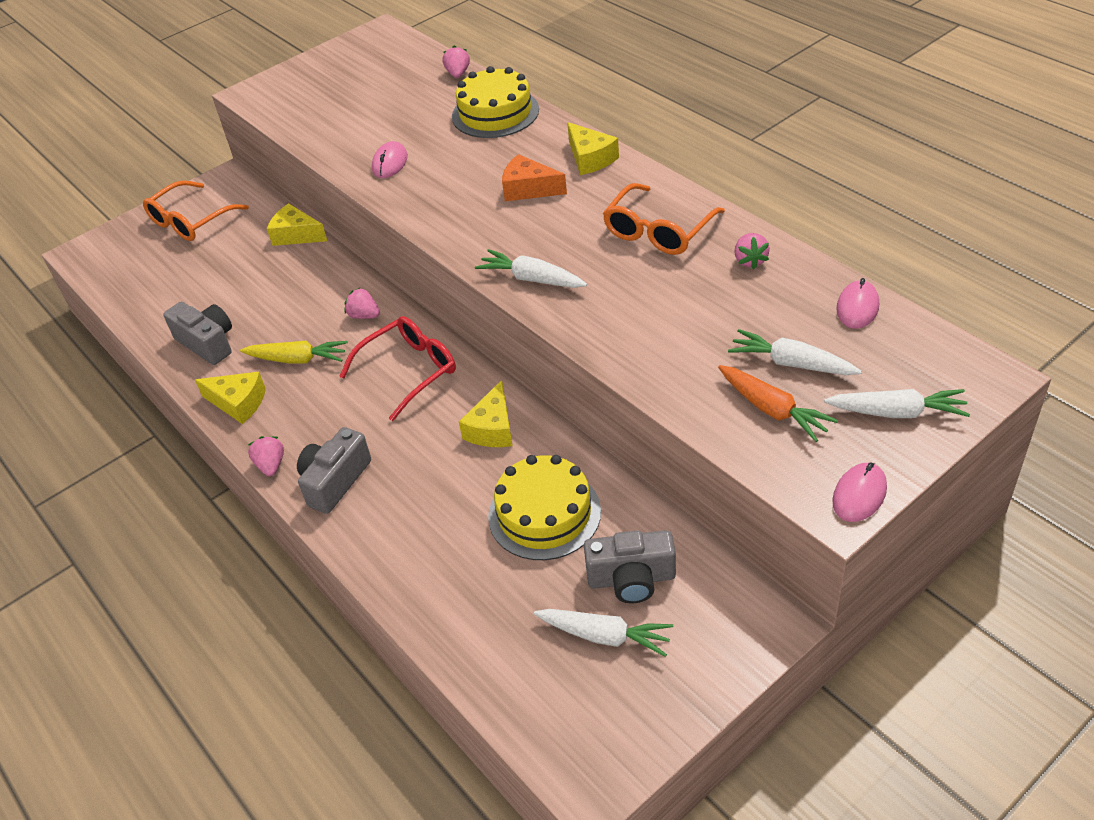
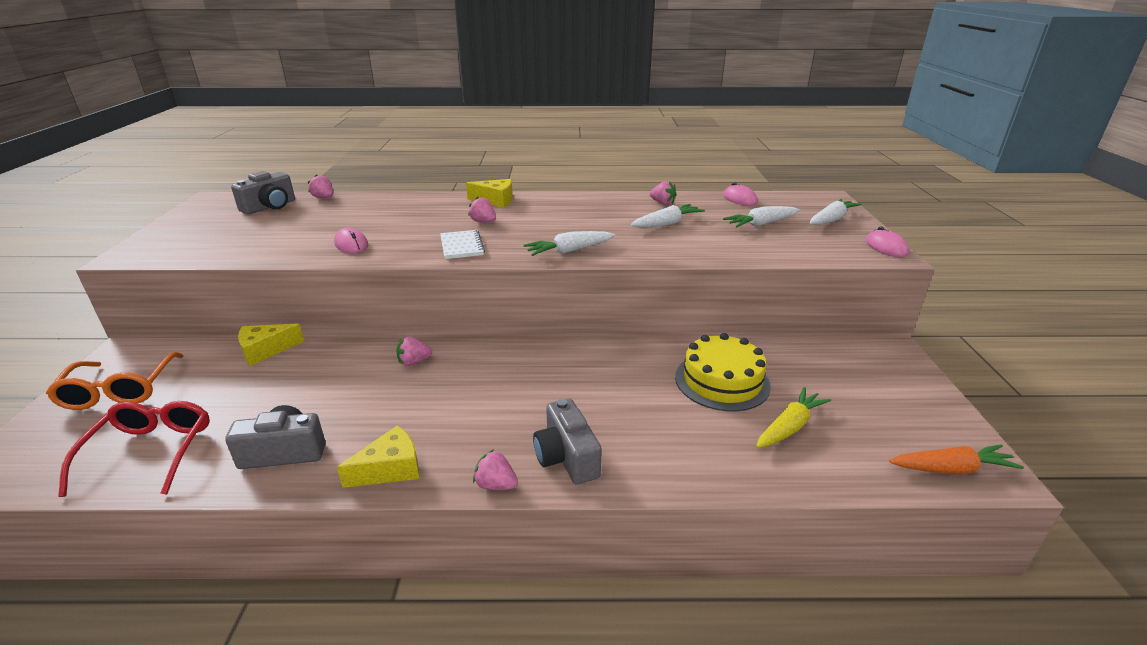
camera: 55 degrees left, 15 degrees down
yellow carrot [240,341,348,364] -> yellow carrot moved to [756,387,831,448]
red glasses [339,316,456,421] -> red glasses moved to [58,401,210,497]
yellow cake [452,66,539,138] -> none
yellow cheese [459,380,513,447] -> none
orange cheese [502,154,567,201] -> pink strawberry [468,197,496,222]
white carrot [534,609,673,657] -> white carrot moved to [630,204,705,228]
grey camera [584,530,676,604] -> grey camera moved to [231,171,295,214]
orange glasses [603,183,725,255] -> none
orange carrot [718,365,838,442] -> orange carrot moved to [889,444,1024,474]
none -> white notebook [440,230,485,259]

